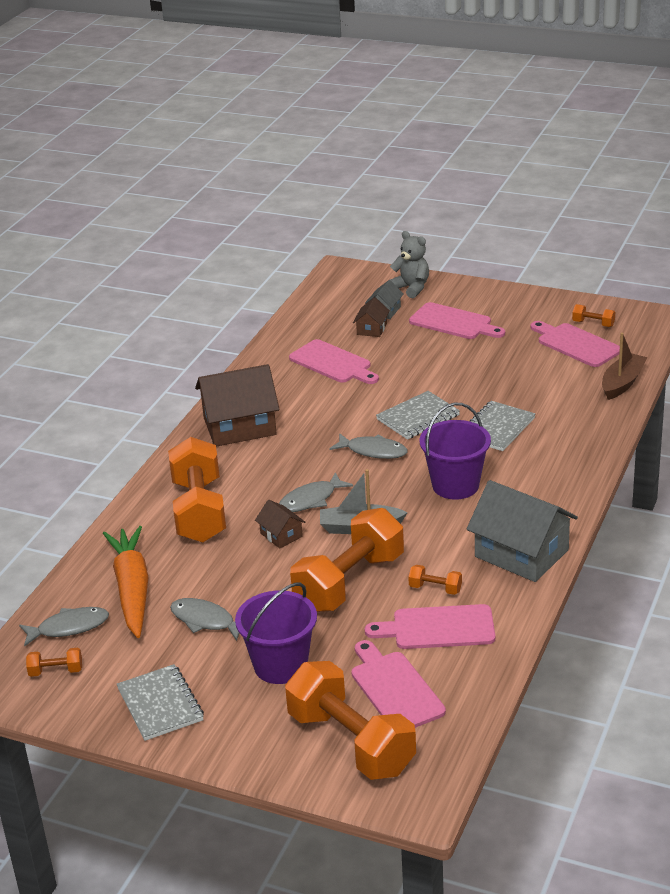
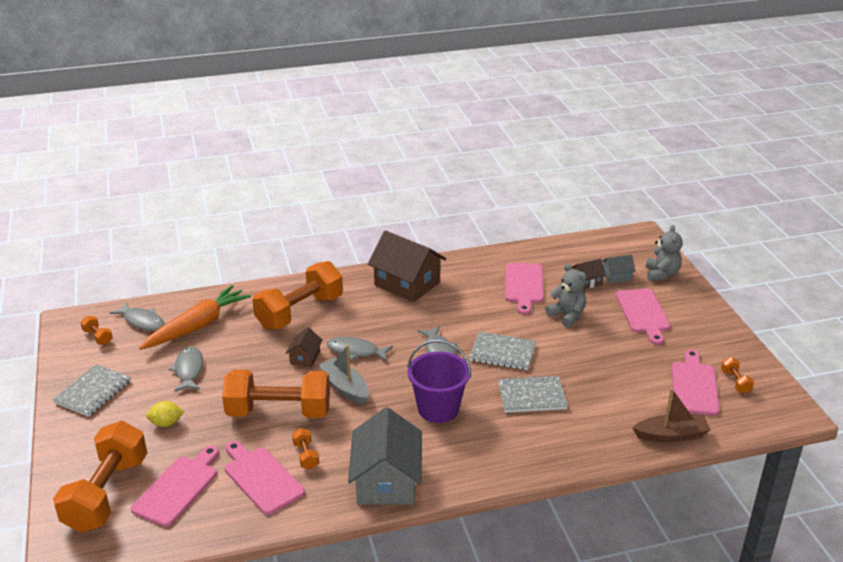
camera: 50 degrees right, 0 degrees up
purple bucket [235,582,317,684] -> yellow lemon [146,401,184,427]
none -> grey teddy bear [545,264,586,328]

